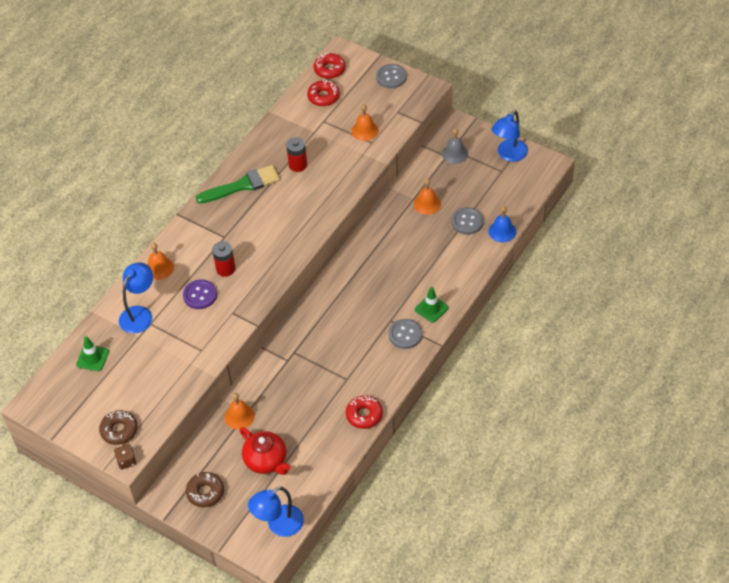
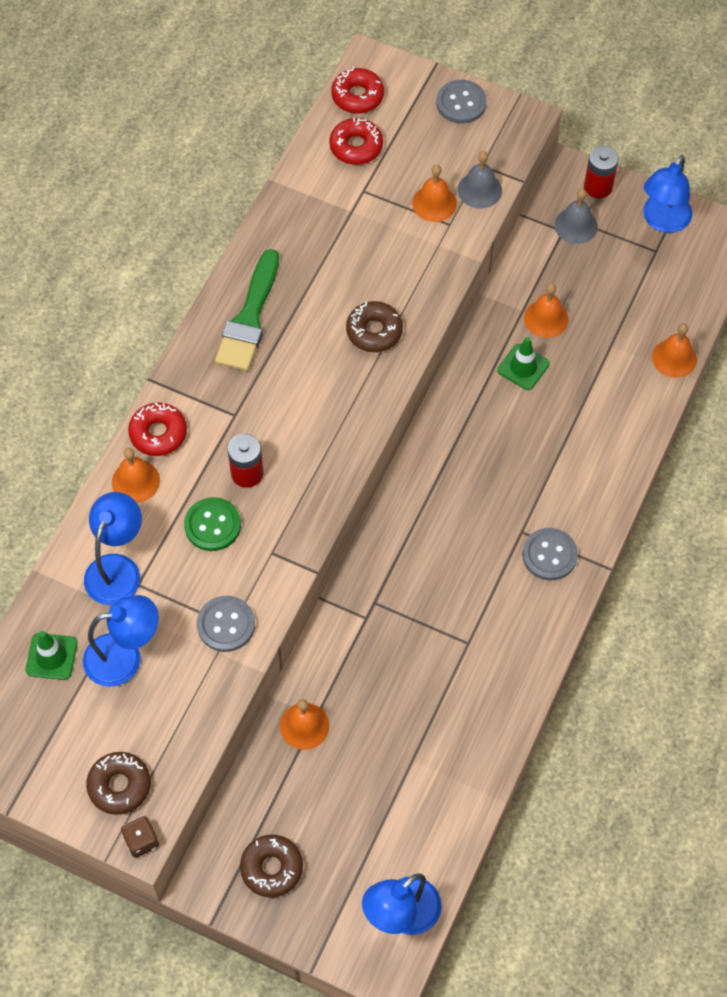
camera: 10 degrees left, 10 degrees up
purple button [183,279,217,309] -> green button [184,497,241,551]
green brush [196,165,280,204] -> green brush turned 135 degrees clockwise [215,249,279,371]
red teapot [240,427,290,475] -> none
red battery [286,137,307,172] -> red battery moved to [584,146,619,198]
red donut [346,395,383,429] -> red donut moved to [128,402,187,456]
green traffic cone [415,287,449,323] -> green traffic cone moved to [497,337,550,390]
grey button [452,207,484,235] -> grey button moved to [197,596,255,652]
blue bell [488,206,516,242] -> orange bell [652,324,697,378]
none -> blue lamp [83,595,159,687]
none -> brown donut [346,301,403,352]
none -> grey bell [458,151,502,209]

